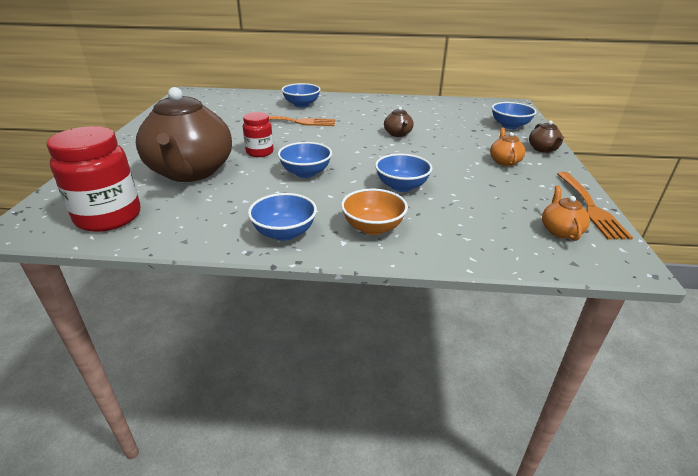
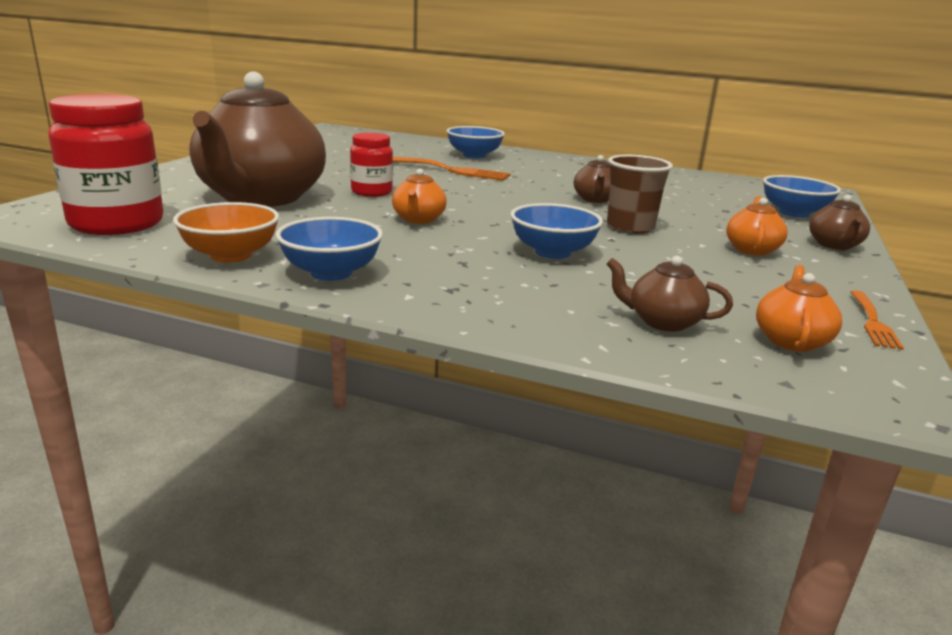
camera: 15 degrees right, 10 degrees down
blue bowl [278,142,332,178] -> orange teapot [392,169,447,224]
orange bowl [341,189,408,235] -> orange bowl moved to [173,202,279,263]
orange fork [557,172,633,240] -> orange fork [851,290,904,350], size x0.58
none -> brown cup [607,155,673,233]
none -> brown teapot [607,256,733,332]

